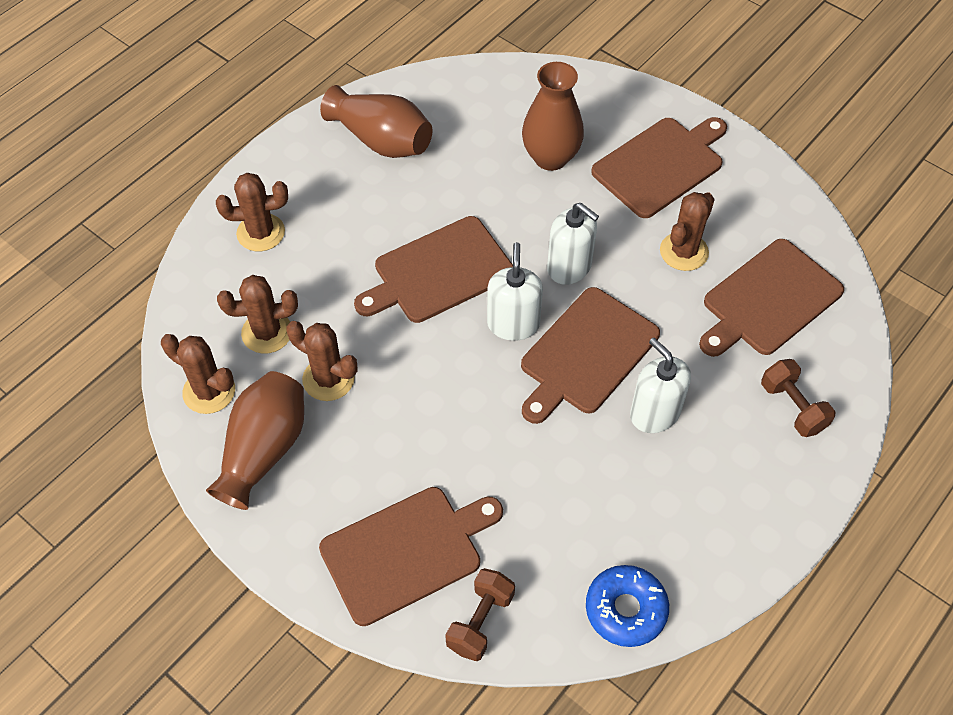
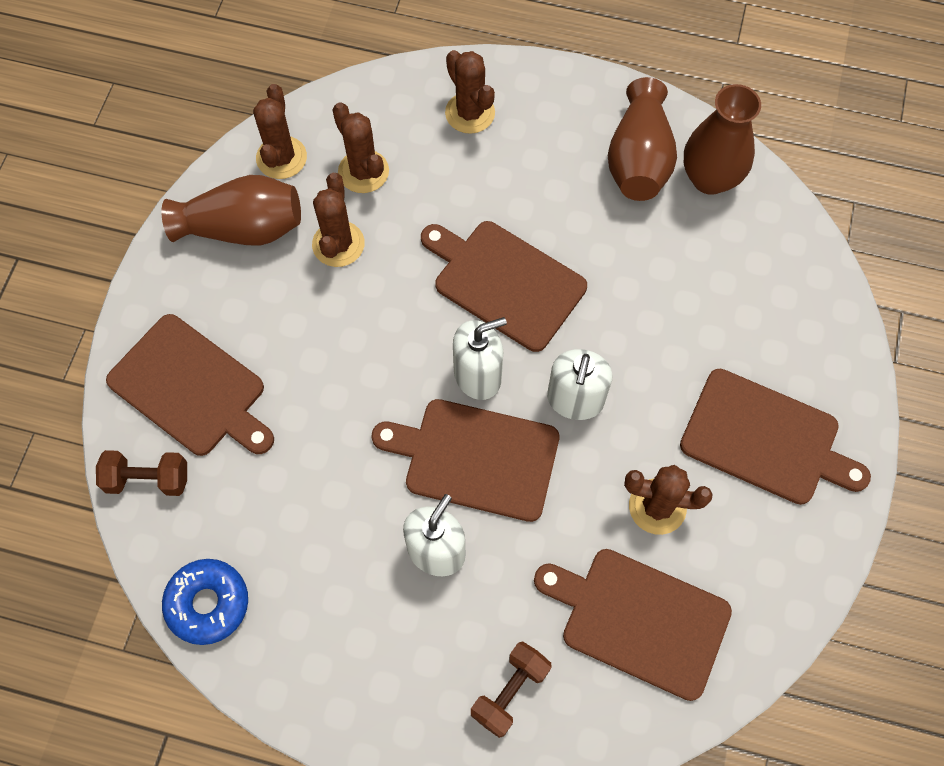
camera: 65 degrees right, 10 degrees up
brown vase [522,62,584,171] -> brown vase moved to [684,84,761,195]

